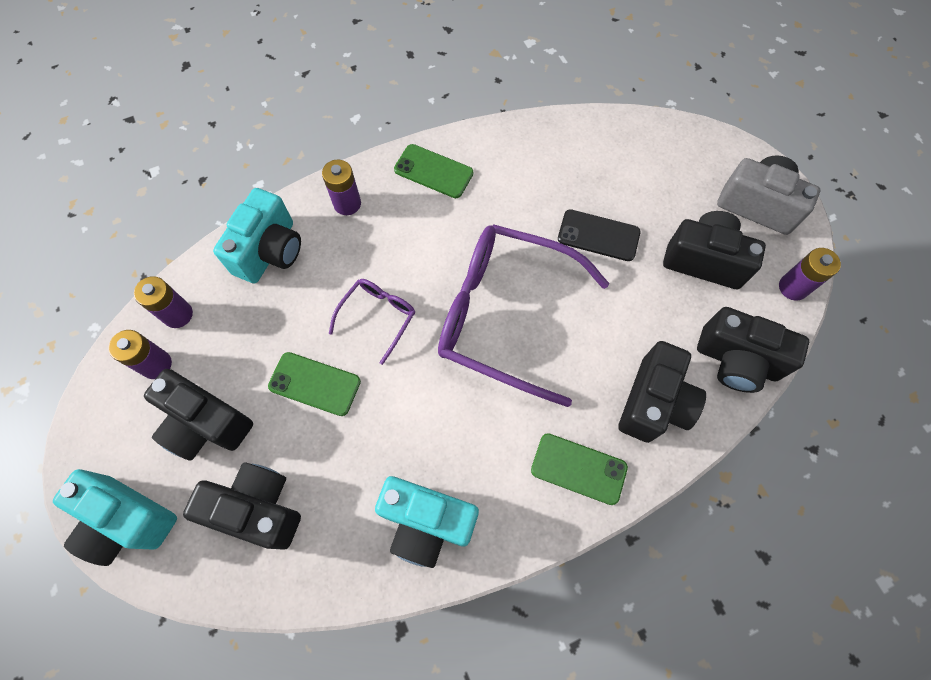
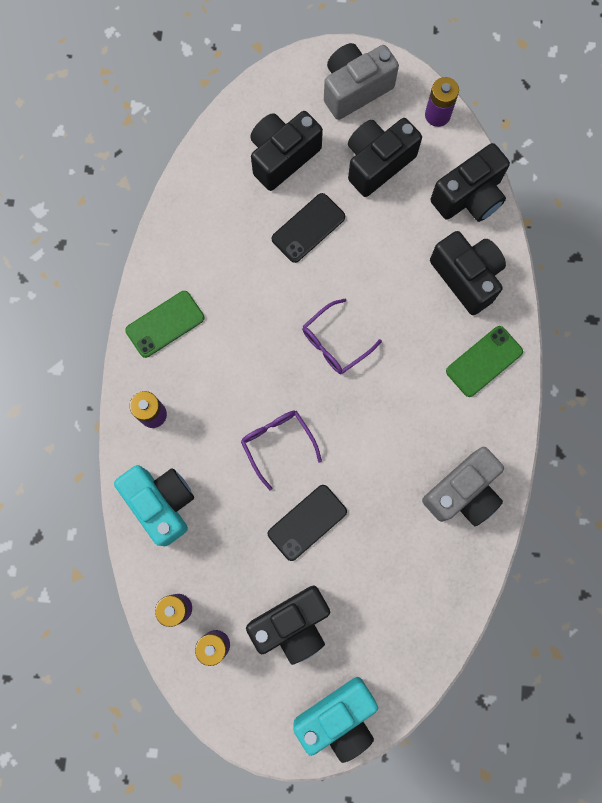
camera: 60 degrees left, 10 degrees up
black camera [183,462,301,550] -> black camera moved to [250,111,323,191]
green phone [268,352,361,416] -> black phone [268,485,347,561]
turquoise camera [375,476,479,568] -> grey camera [422,447,504,526]
purple glasses [438,224,610,407] -> purple glasses [302,299,382,374], size x0.46

